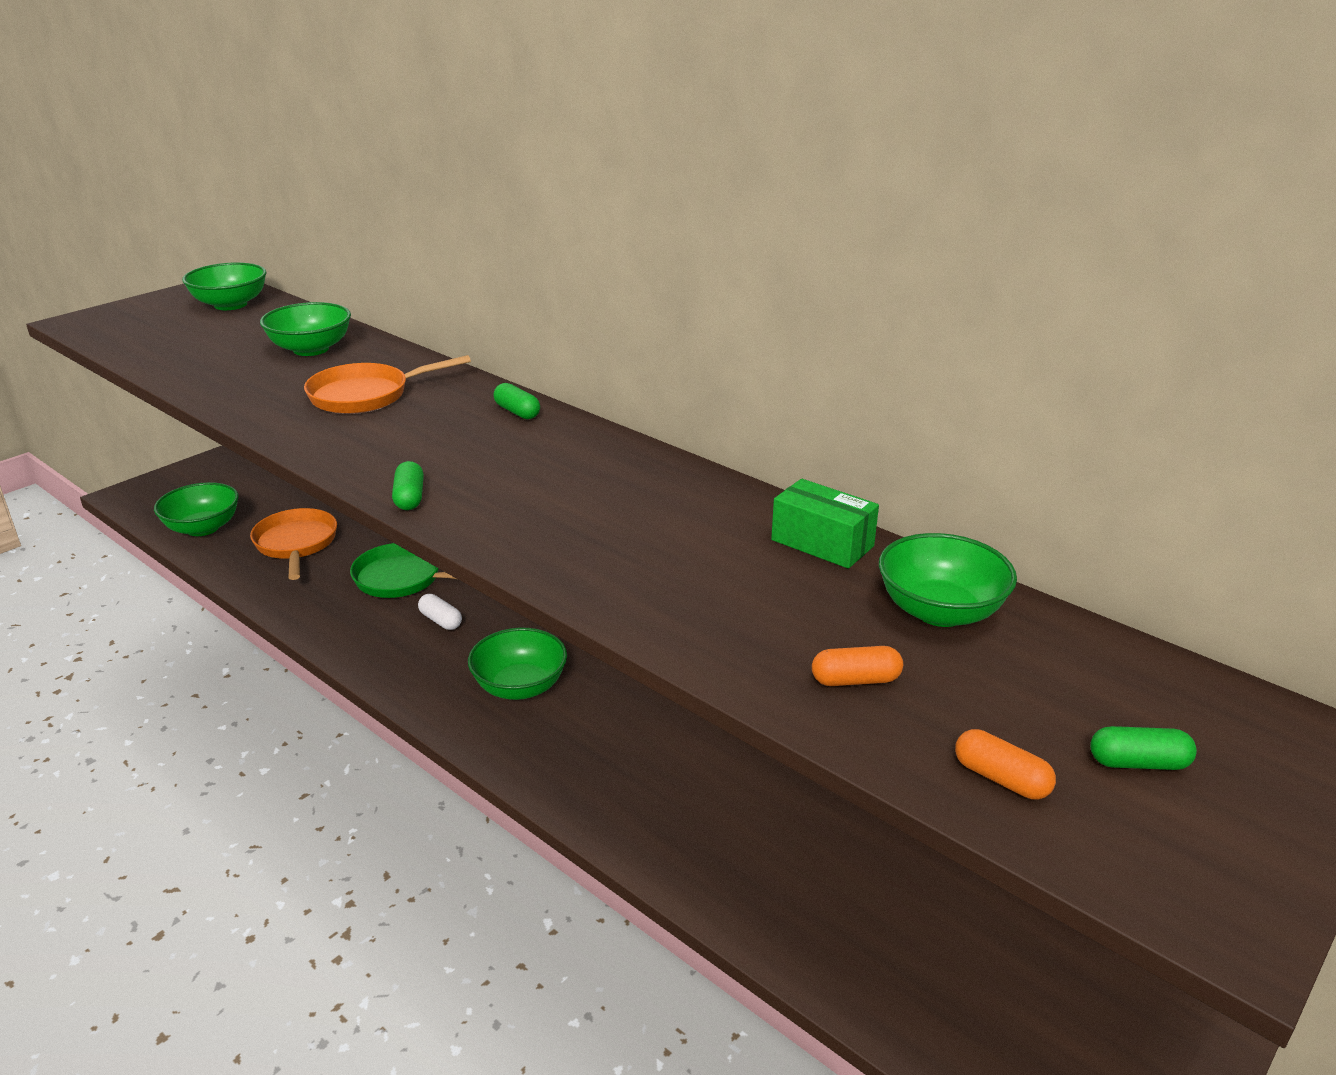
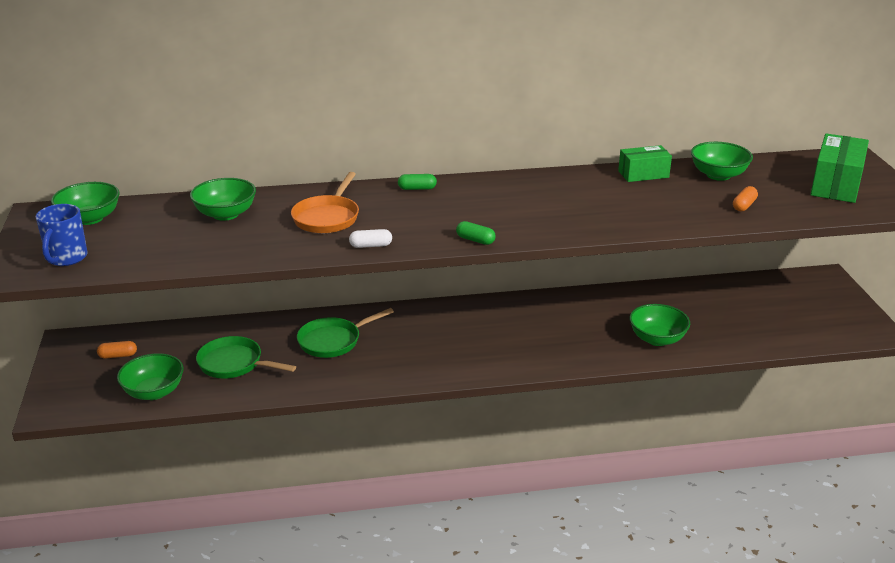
camera: 50 degrees left, 0 degrees up
orange pan [250,508,337,580] -> green pan [196,336,296,379]
white capsule [418,594,462,630] -> white capsule moved to [349,229,392,248]
green bowl [468,628,567,700] -> green bowl moved to [630,304,690,346]
orange capsule [955,729,1056,800] -> orange capsule moved to [97,341,137,359]
green capsule [1090,726,1197,770] -> green box [811,133,869,203]
none -> blue mug [36,204,88,266]

